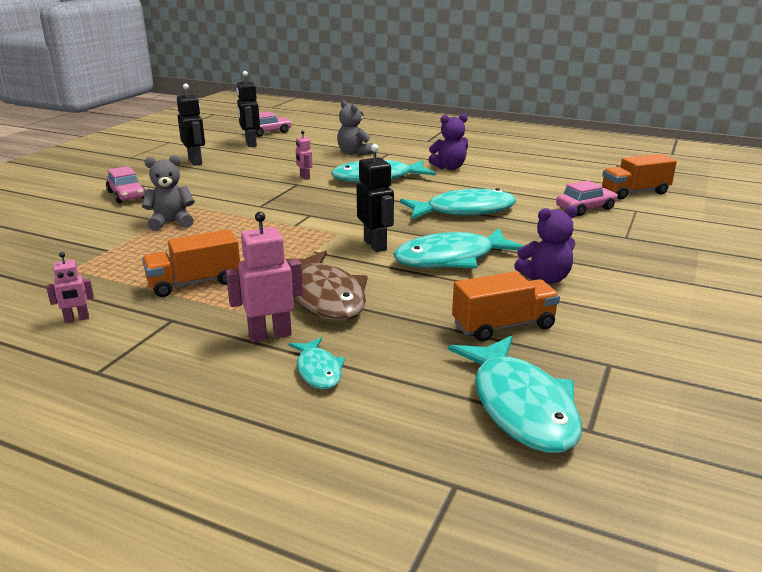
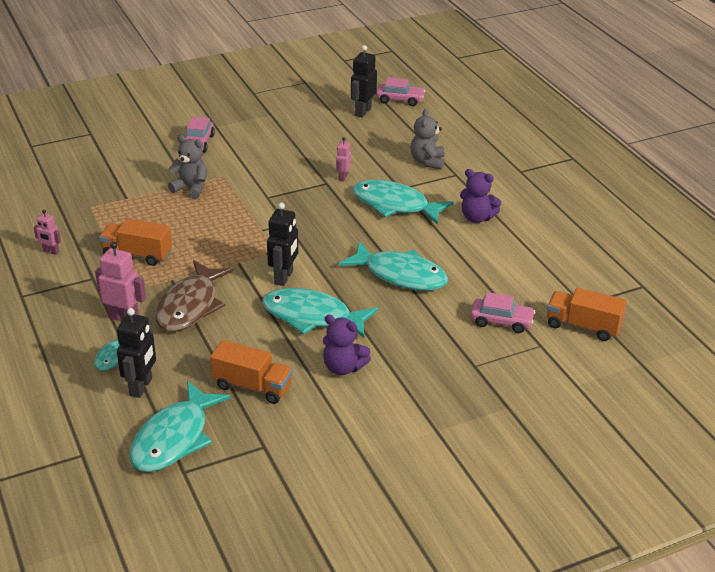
camera: 40 degrees right, 10 degrees up
black robot [177,84,205,166] -> black robot moved to [117,308,156,398]

